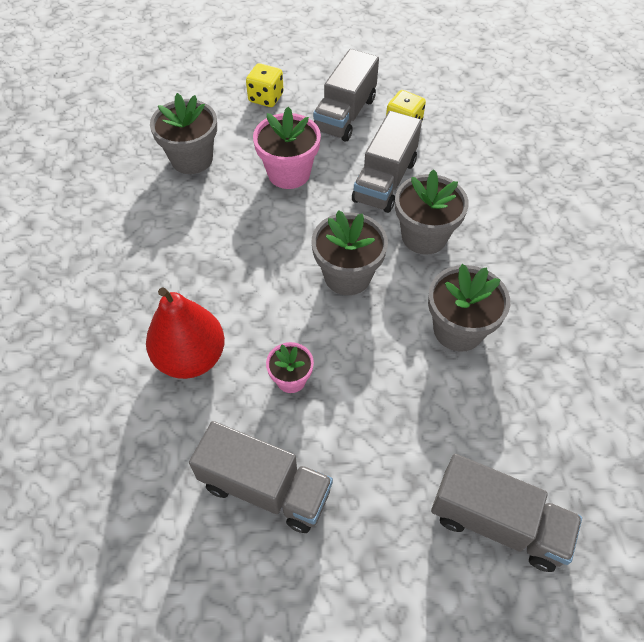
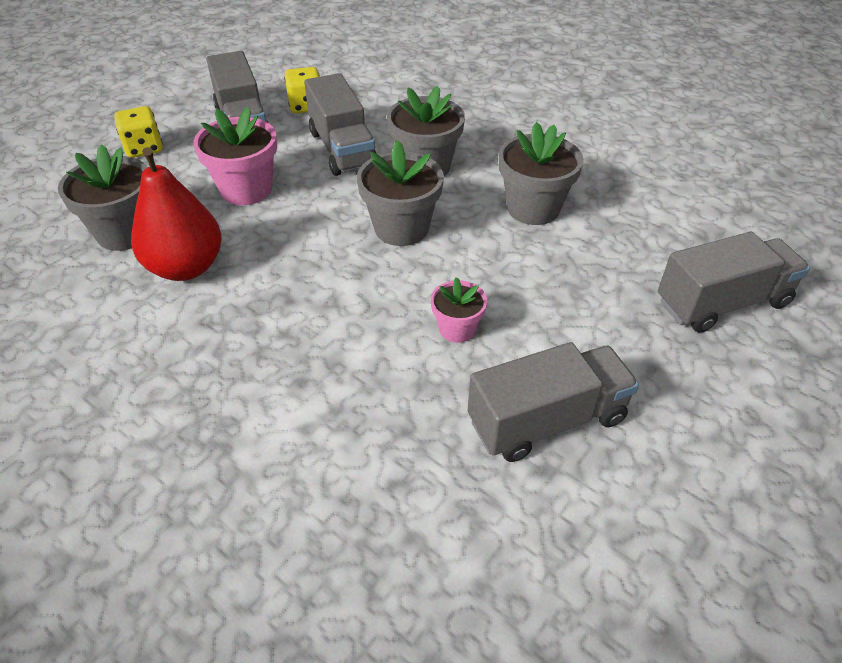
camera: 45 degrees left, 10 degrees down
red pear [146,288,225,379] -> red pear moved to [131,147,222,281]

